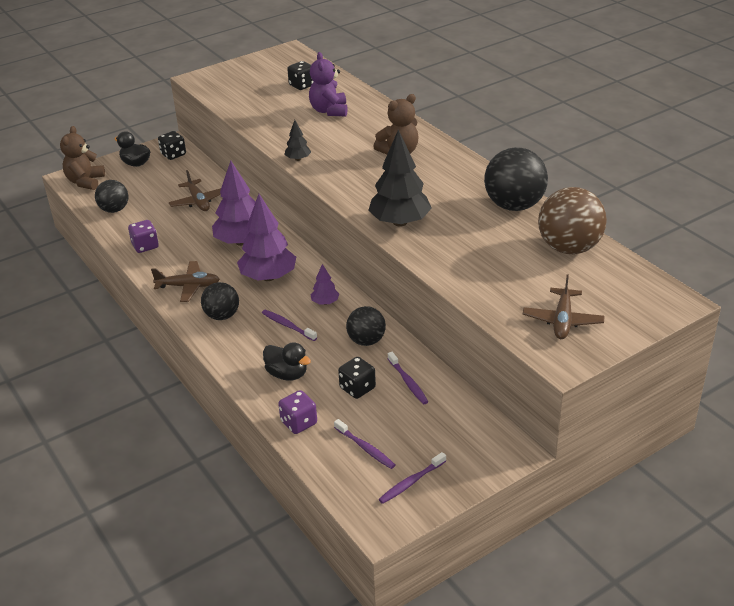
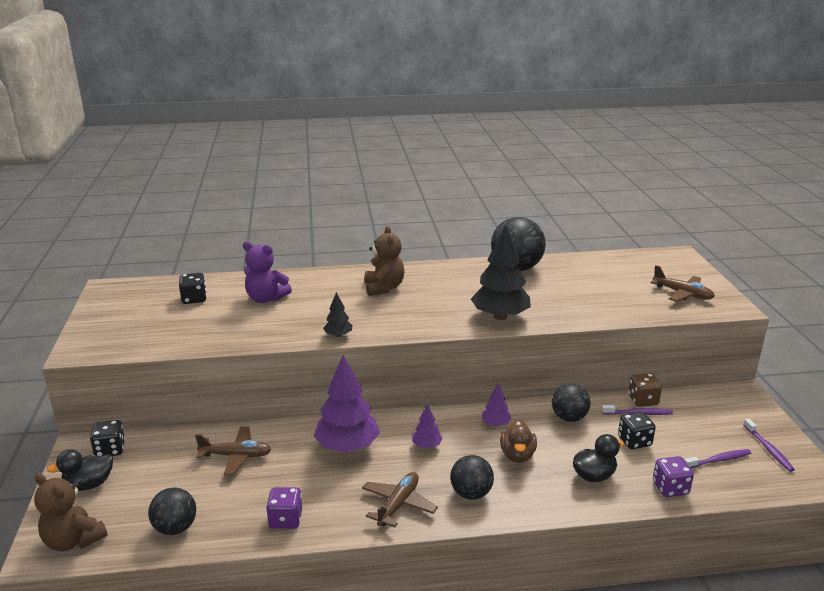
camera: 65 degrees left, 10 degrees down
purple tree [237,194,296,281] -> purple tree [412,404,443,448], size x0.47
purple toothbrush [262,310,317,341] -> brown duck [500,420,537,463]
brown ball [538,187,607,254] -> none
none -> brown dice [628,373,662,407]

